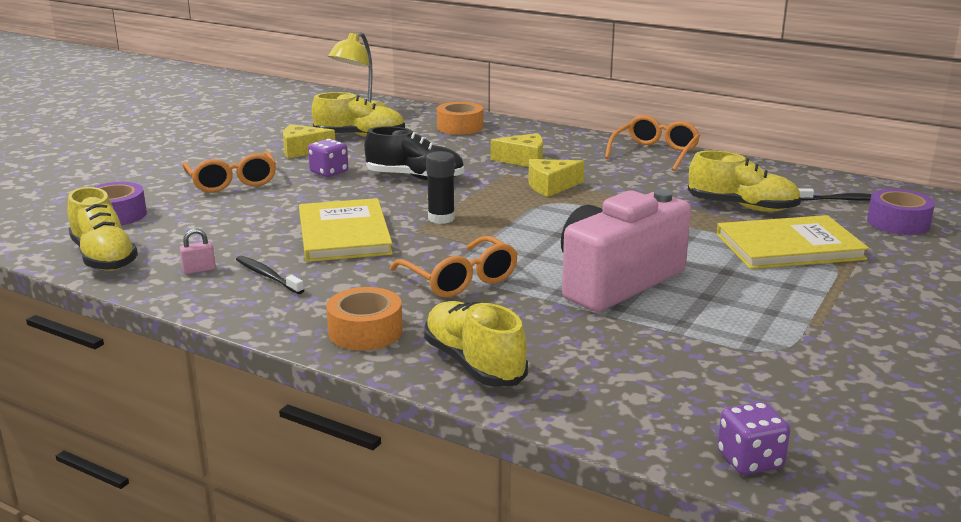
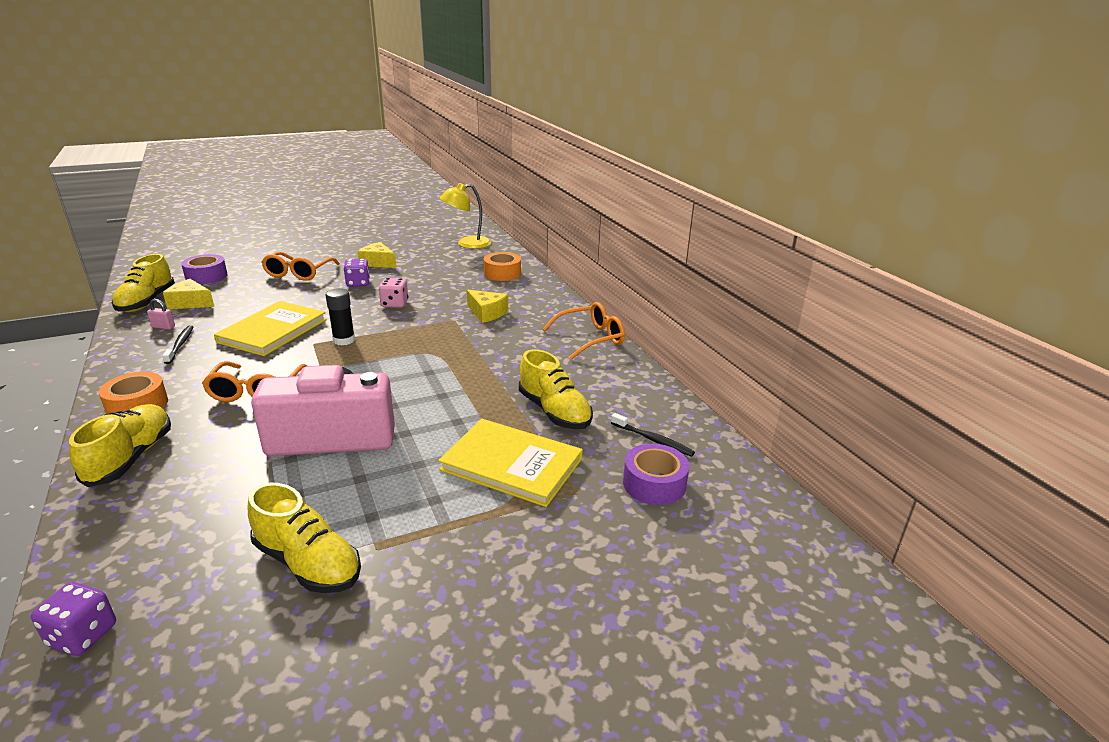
camera: 35 degrees right, 5 degrees up
yellow shoe [312,92,405,137] -> yellow shoe moved to [248,483,361,593]
black shoe [364,126,464,180] -> pink dice [379,278,408,308]
yellow cheese [528,159,585,197] -> yellow cheese moved to [163,279,214,309]

